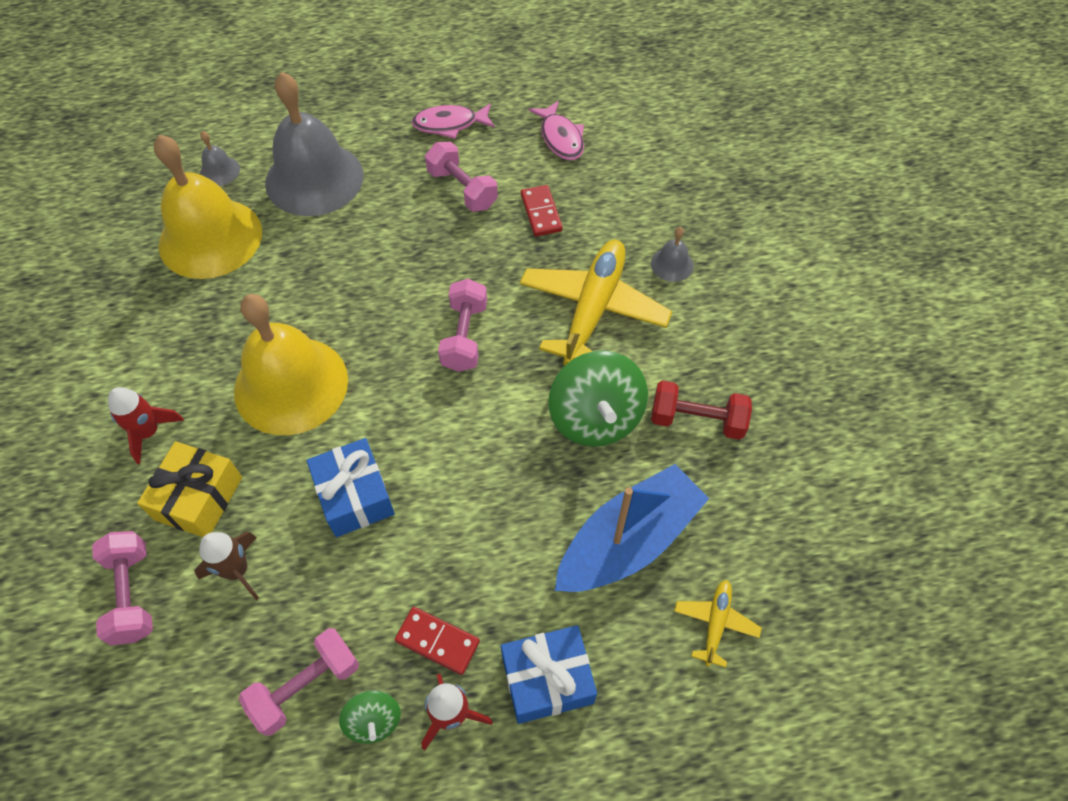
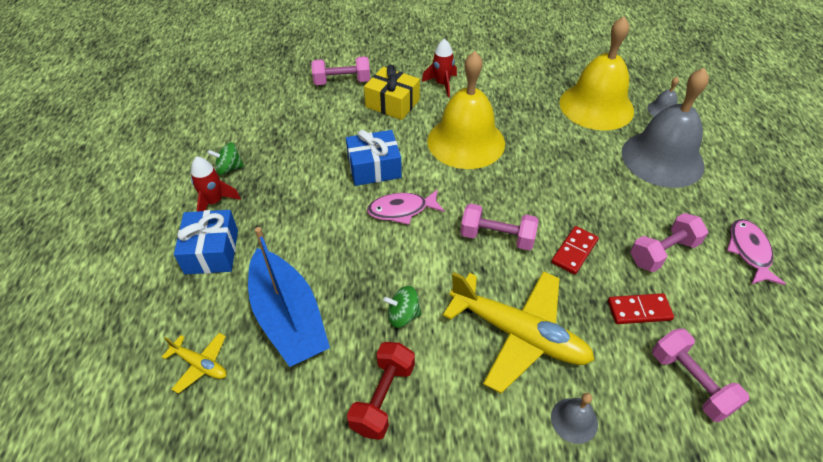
camera: 100 degrees right, 10 degrees down
brown rocket [195,532,259,600] -> none
pink dumbbell [239,628,359,735] -> pink dumbbell moved to [652,328,749,422]
red domino [395,607,480,675] -> red domino moved to [551,226,599,275]
pink fish [529,101,584,160] -> pink fish moved to [367,189,445,225]
green spinning top [549,350,648,447] -> green spinning top [383,286,422,328], size x0.51

